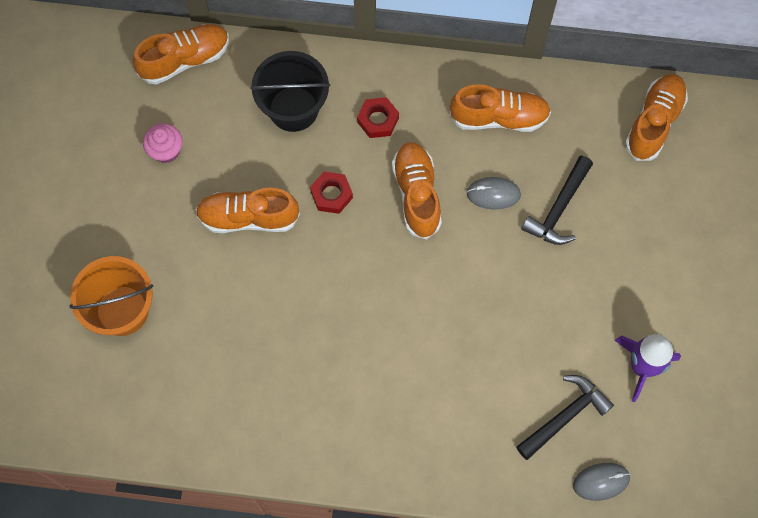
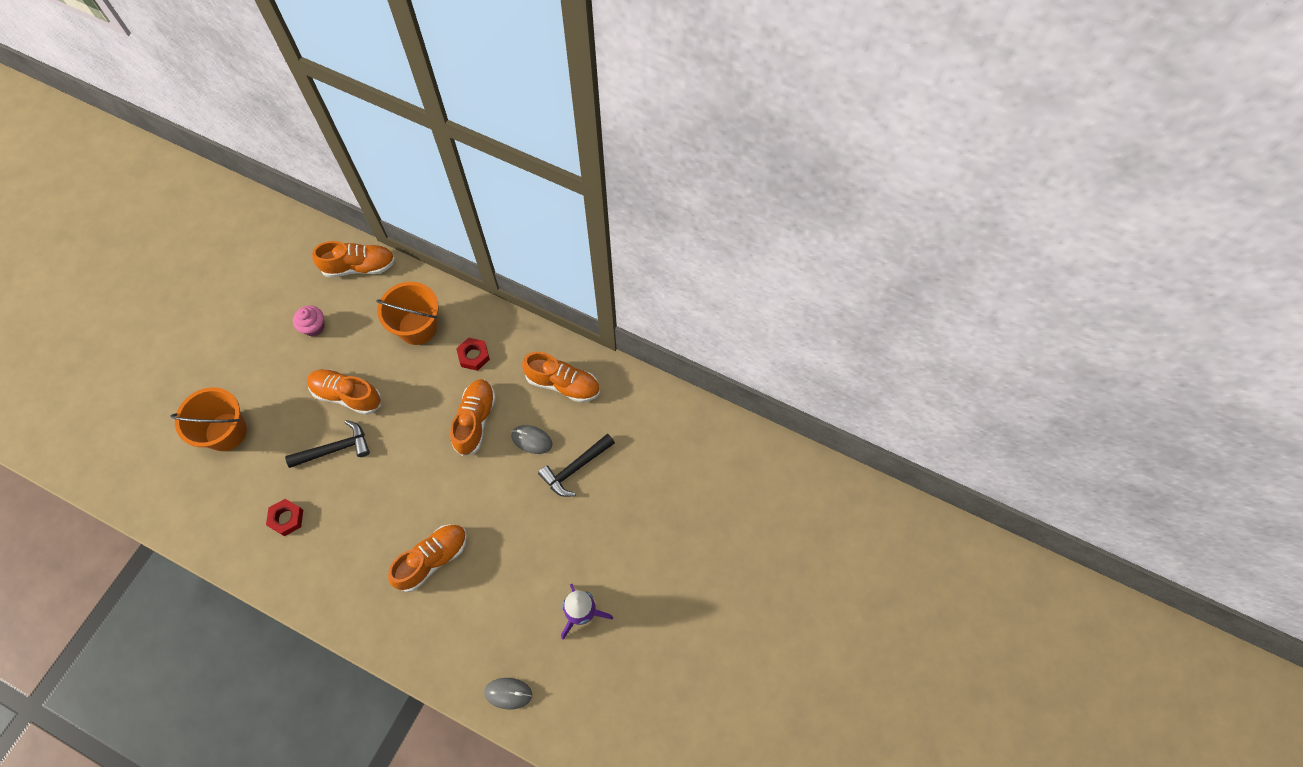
camera: 20 degrees right, 5 degrees down
black bucket [250,51,330,132] -> orange bucket [376,282,439,345]
red nut [310,172,353,214] -> red nut moved to [266,499,303,536]
black hammer [516,375,614,460] -> black hammer moved to [285,420,370,468]
orange shoe [625,74,688,161] -> orange shoe moved to [388,524,467,592]

